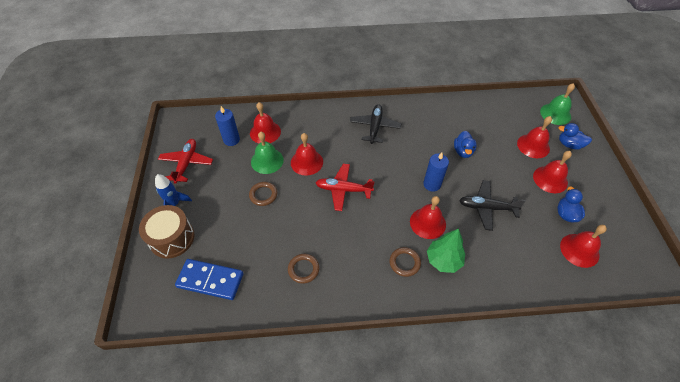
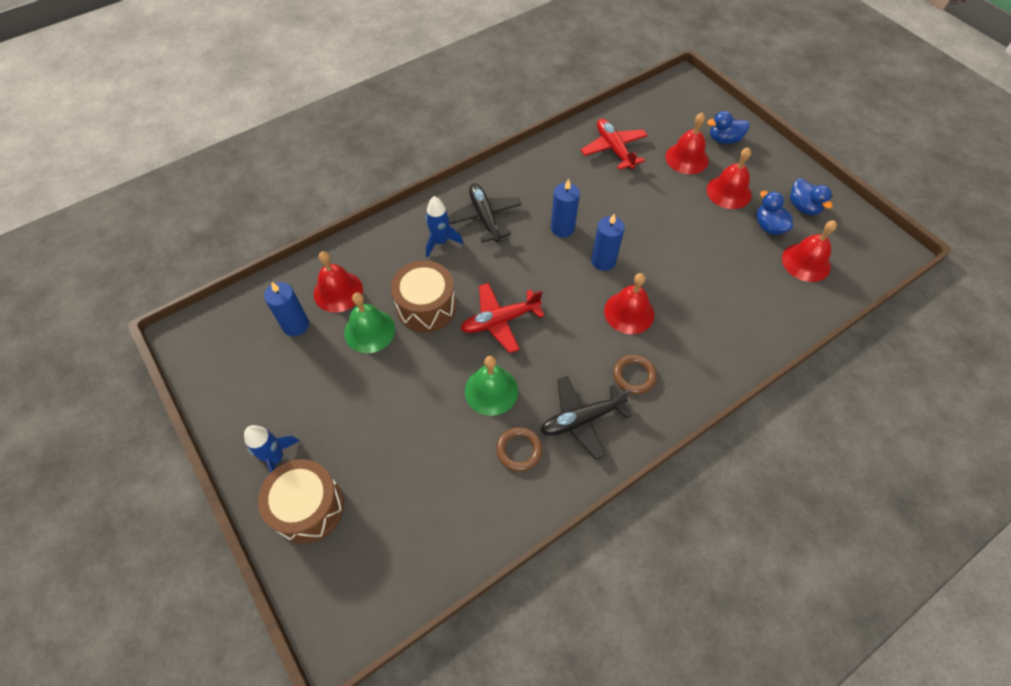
camera: 30 degrees left, 5 degrees up
red plane [158,139,213,184] -> red plane moved to [581,119,648,170]
blue domino [175,259,243,300] -> none
brown ring [249,182,277,206] -> none
red bell [291,133,323,175] -> brown drum [391,260,456,332]
green tree [427,228,465,273] -> none
blue duck [454,131,476,158] -> blue duck moved to [790,178,833,215]
black plane [459,180,526,231] -> black plane moved to [541,376,632,460]
green bell [540,83,575,125] -> green bell moved to [465,356,518,416]
none -> blue rocket [426,196,463,257]
none -> blue candle [551,179,580,237]

